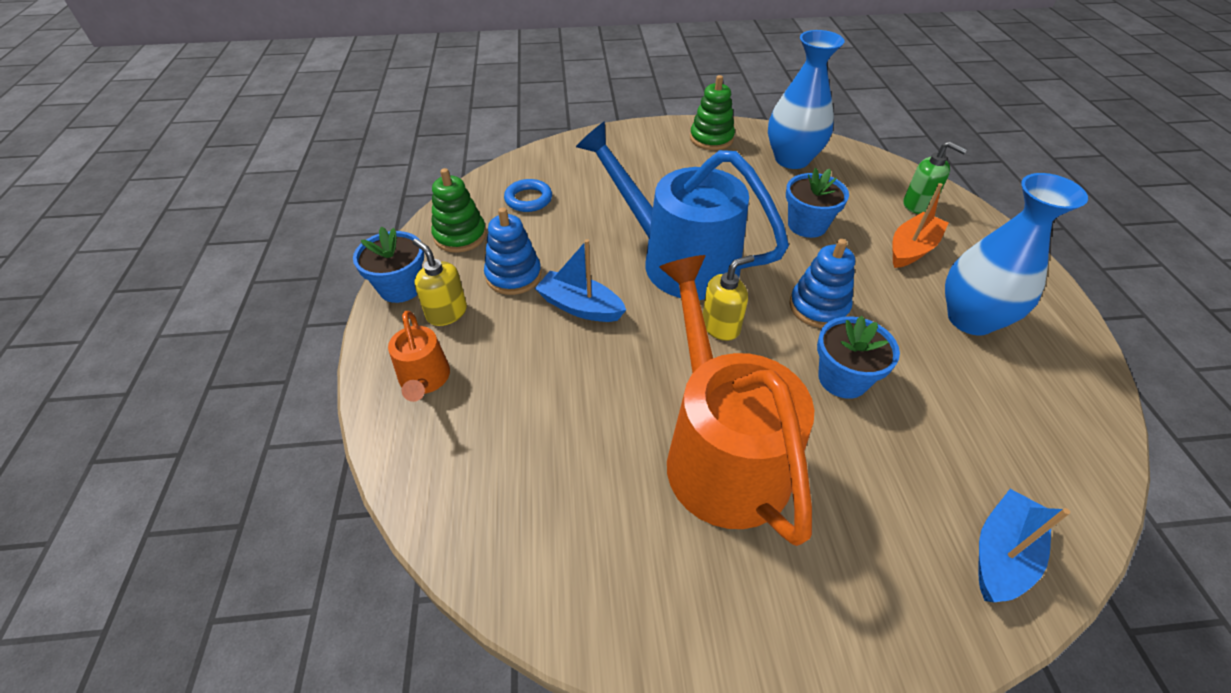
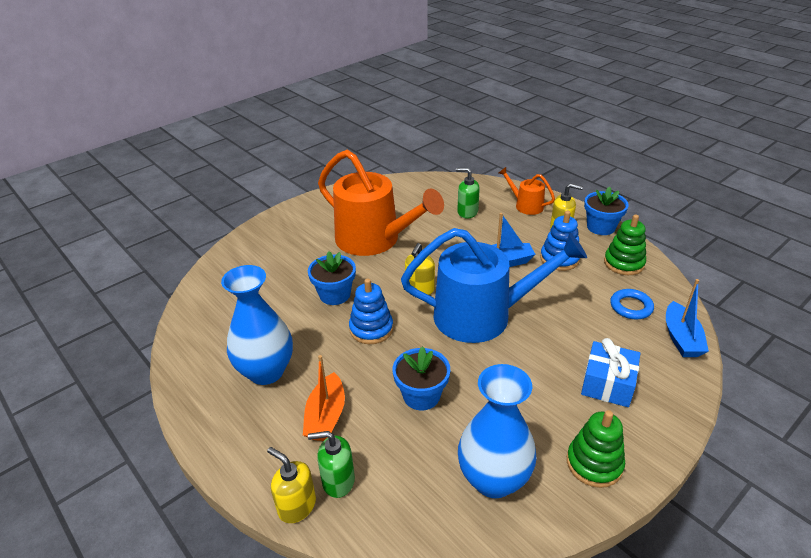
camera: 145 degrees right, 10 degrees down
blue boat [978,489,1070,602] -> blue boat moved to [666,279,709,357]
none -> yellow soap dispenser [267,447,316,523]
none -> green soap dispenser [456,168,480,219]
none -> blue gift [581,338,640,407]

